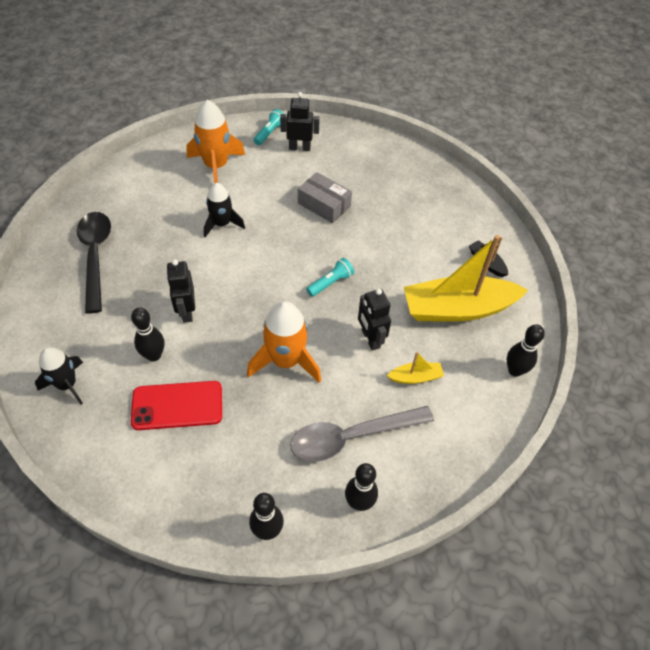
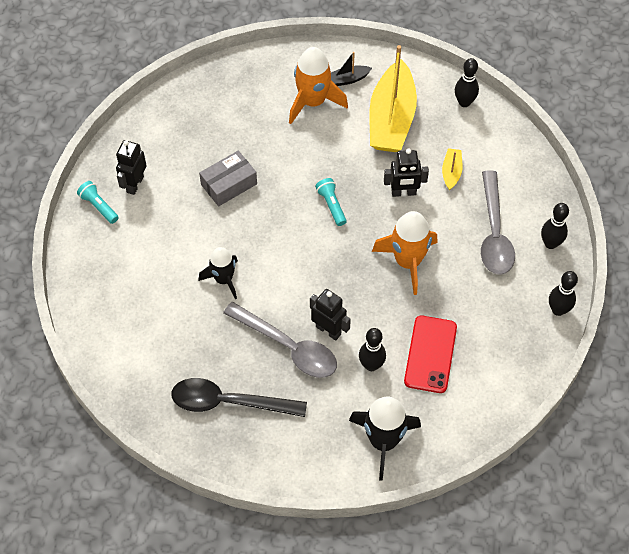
camera: 70 degrees left, 5 degrees up
black rocket [35,347,83,405] -> black rocket [349,397,421,481], size x1.51
black robot [167,259,195,323] -> black robot turned 150 degrees counterclockwise [310,289,351,341]
orange rocket [186,100,245,183] -> orange rocket moved to [289,47,348,124]
none -> grey spoon [223,302,337,378]

